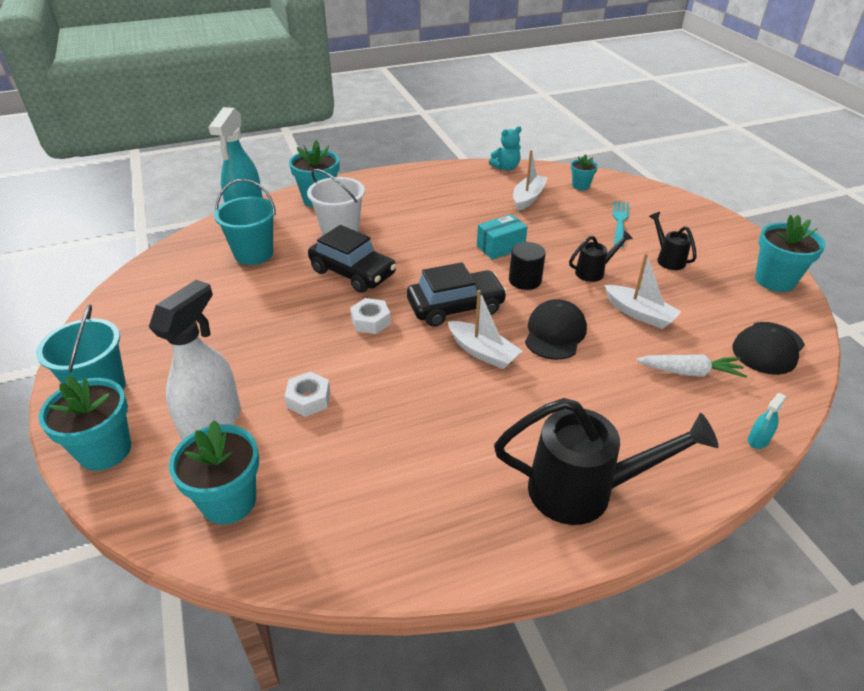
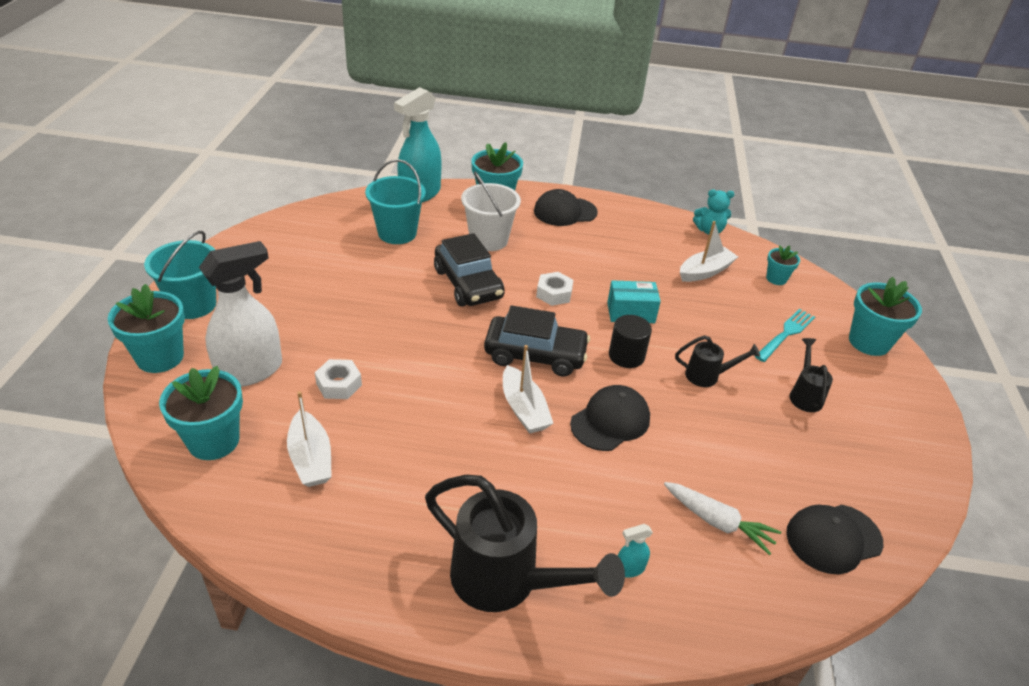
camera: 25 degrees right, 0 degrees up
white nut [350,298,391,334] -> white nut moved to [536,272,574,306]
white boat [605,253,681,329] -> white boat moved to [287,391,332,487]
turquoise spray bottle [748,393,787,449] -> turquoise spray bottle moved to [618,524,653,578]
turquoise flower pot [755,215,826,292] -> turquoise flower pot moved to [849,277,922,356]
none -> black cap [534,189,598,226]

